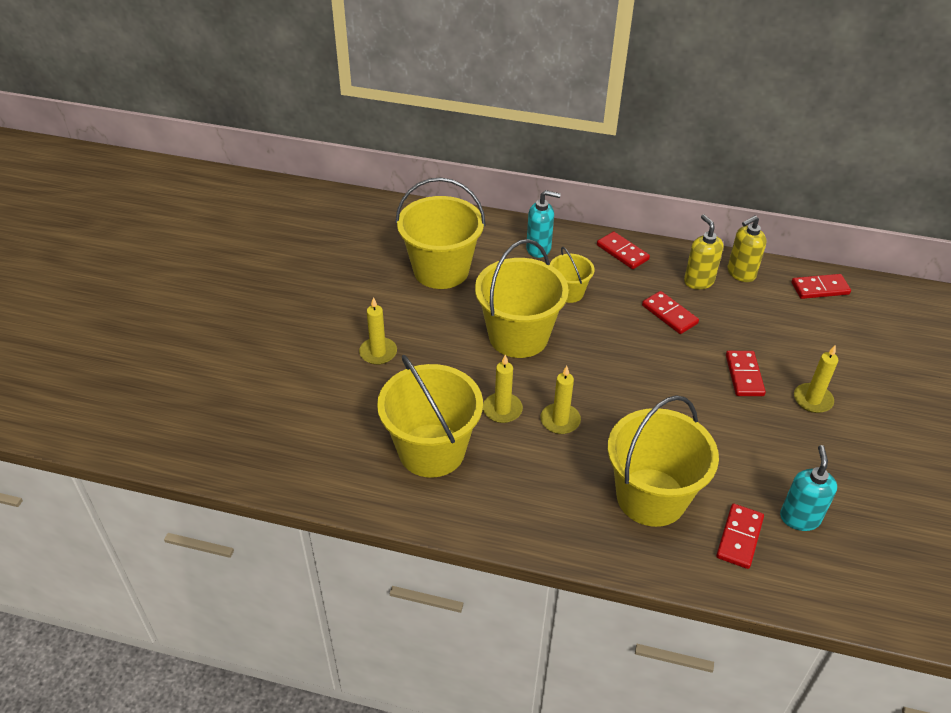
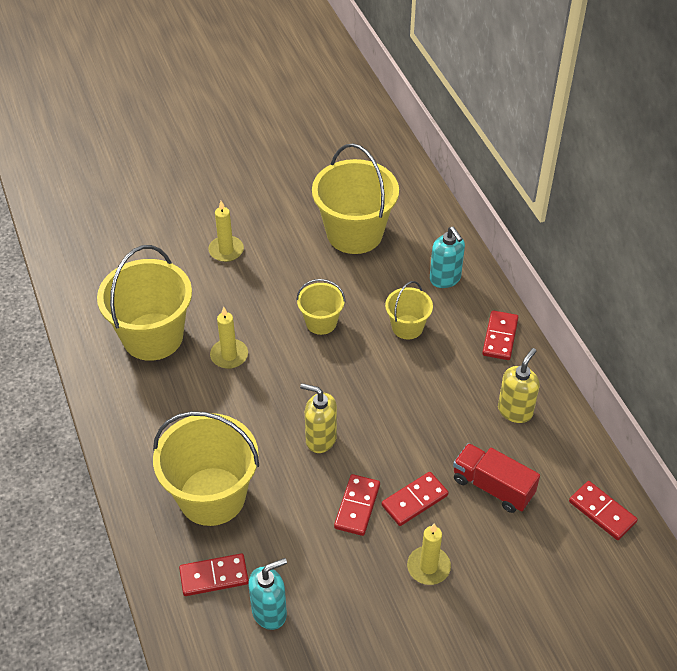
camera: 55 degrees right, 5 degrees up
yellow bucket [475,239,569,358] -> yellow bucket [296,279,346,335], size x0.52
yellow candle [540,366,581,434] -> none
red domino [642,291,699,334] -> red domino moved to [334,474,380,536]
yellow soap dispenser [727,215,767,282] -> yellow soap dispenser moved to [300,383,337,453]
none -> red truck [453,443,540,513]

